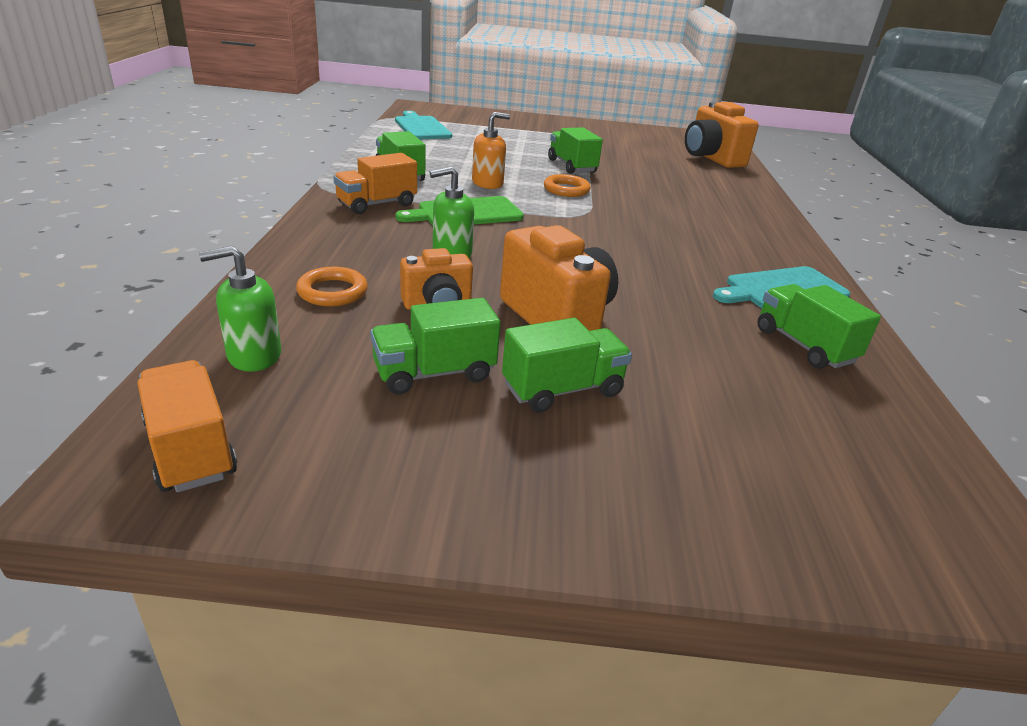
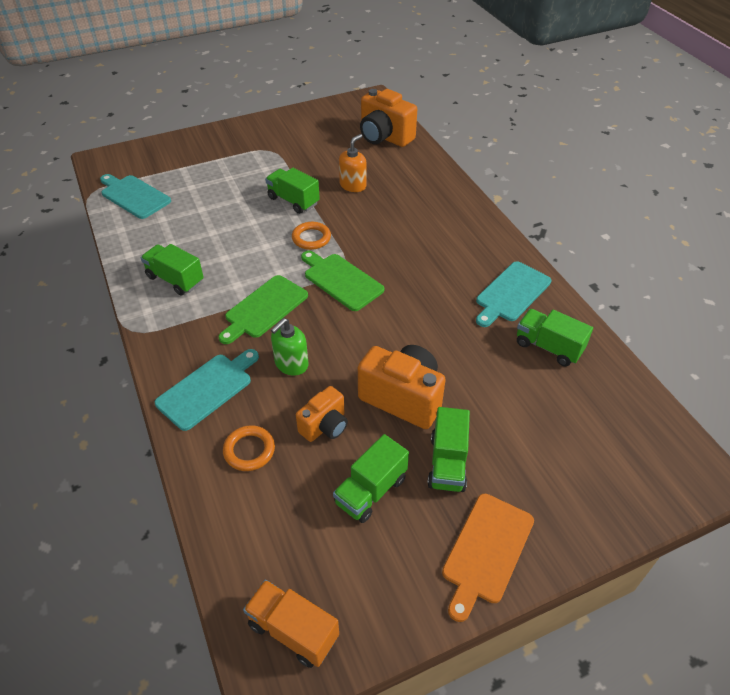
camera: 25 degrees left, 15 degrees up
green soap dispenser [199,246,281,372] -> none
orange truck [333,153,417,214] -> none
orange soap dispenser [472,112,510,189] -> orange soap dispenser moved to [339,134,367,192]
green truck [502,318,632,413] -> green truck turned 150 degrees clockwise [427,407,470,492]
none -> turquoise cutting board [155,349,259,431]
none -> green cutting board [301,251,384,311]
none -> orange cutting board [442,494,534,622]

